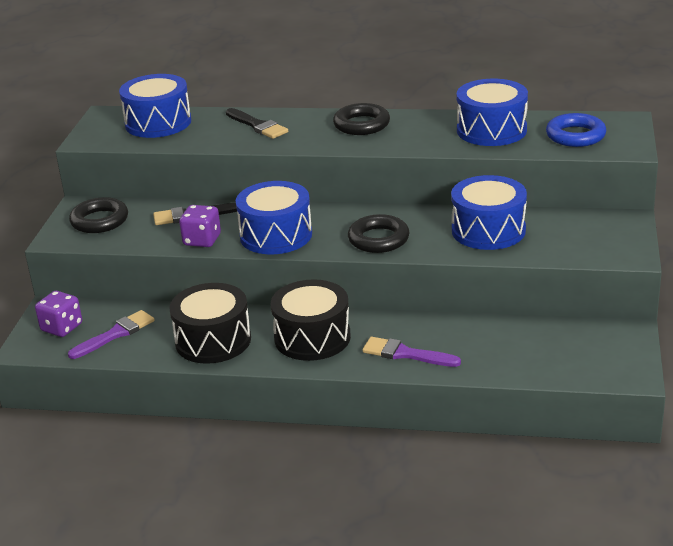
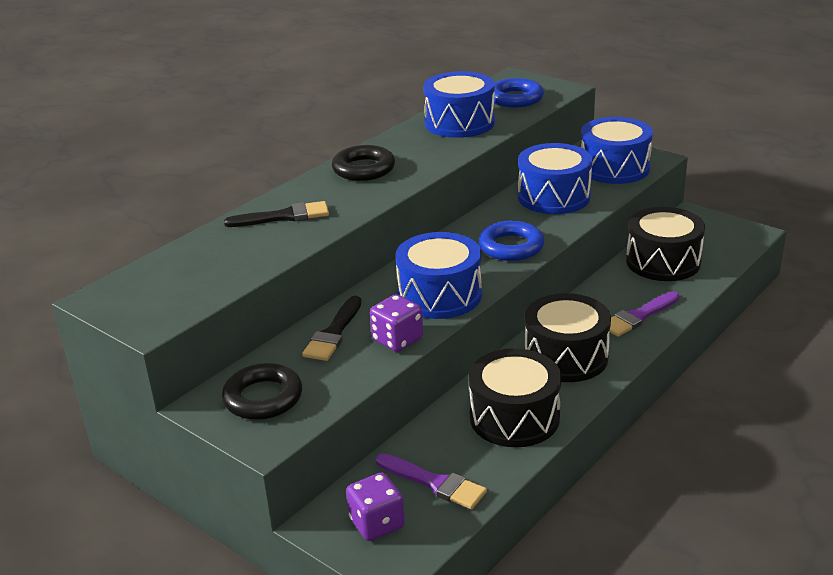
camera: 60 degrees left, 0 degrees up
purple brush [68,310,155,359] -> purple brush turned 135 degrees clockwise [376,454,487,509]
blue drum [119,74,191,138] -> blue drum moved to [581,117,653,184]
black ring [348,214,409,253] -> blue ring [479,221,544,261]
none -> black drum [626,207,705,281]

